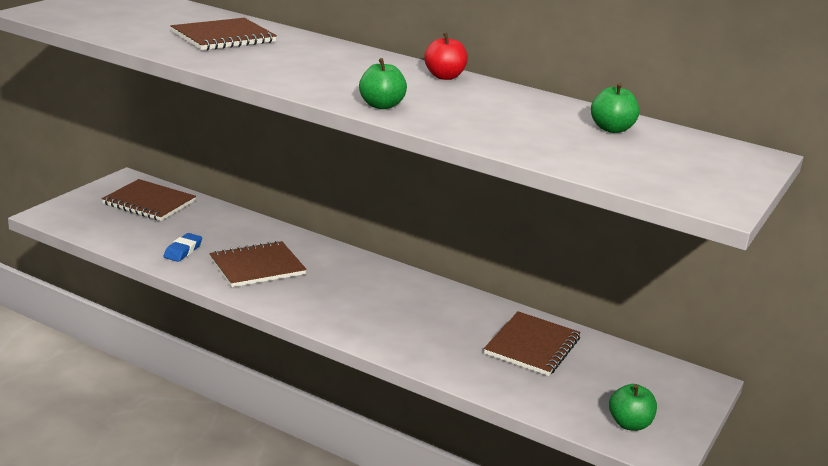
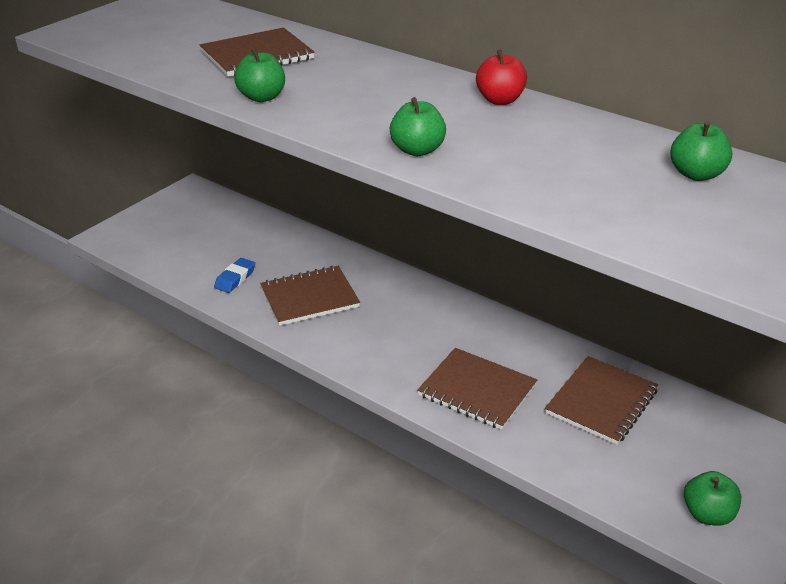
camera: 10 degrees right, 10 degrees up
brown notebook [102,179,196,221] -> brown notebook moved to [417,348,537,430]
none -> green apple [234,48,285,102]

